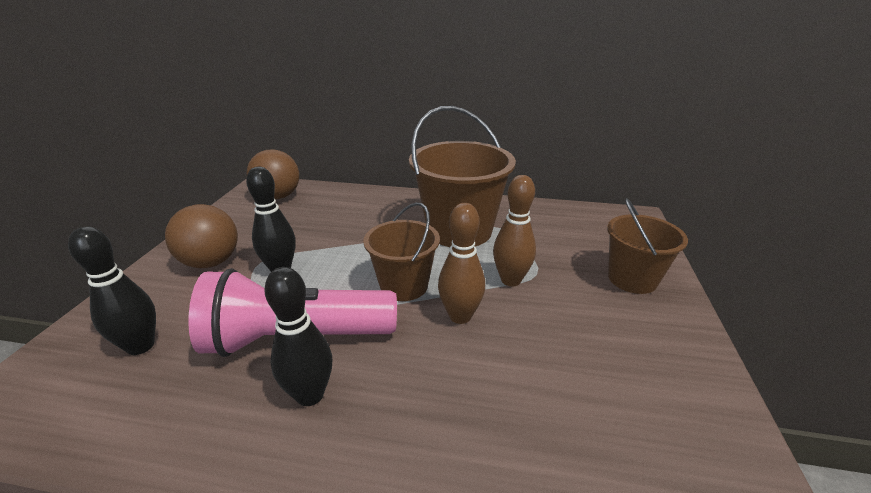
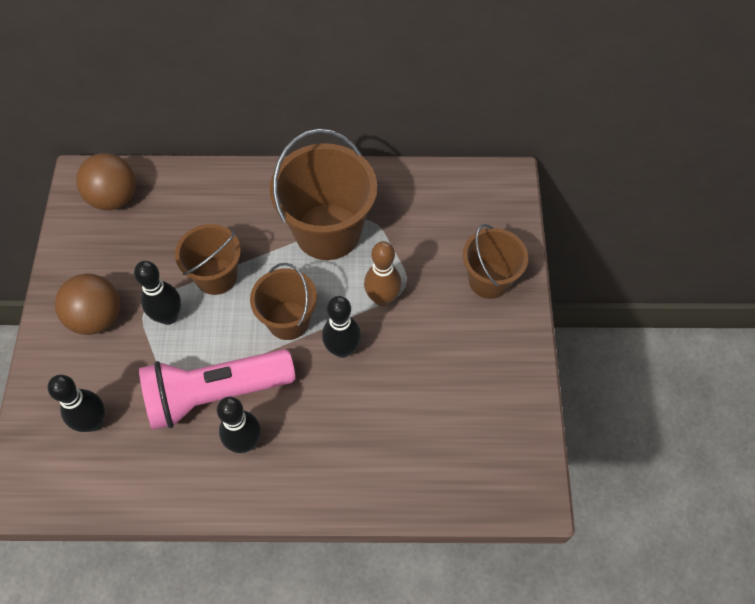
camera: 10 degrees left, 30 degrees up
brown bowling pin [438,203,485,324] -> black bowling pin [322,296,361,358]
none -> brown bucket [175,224,241,295]

